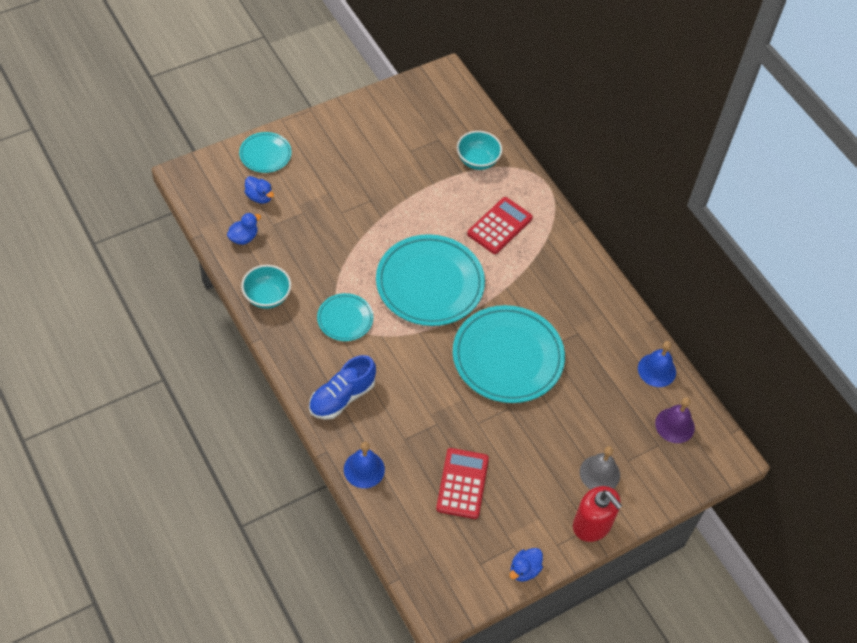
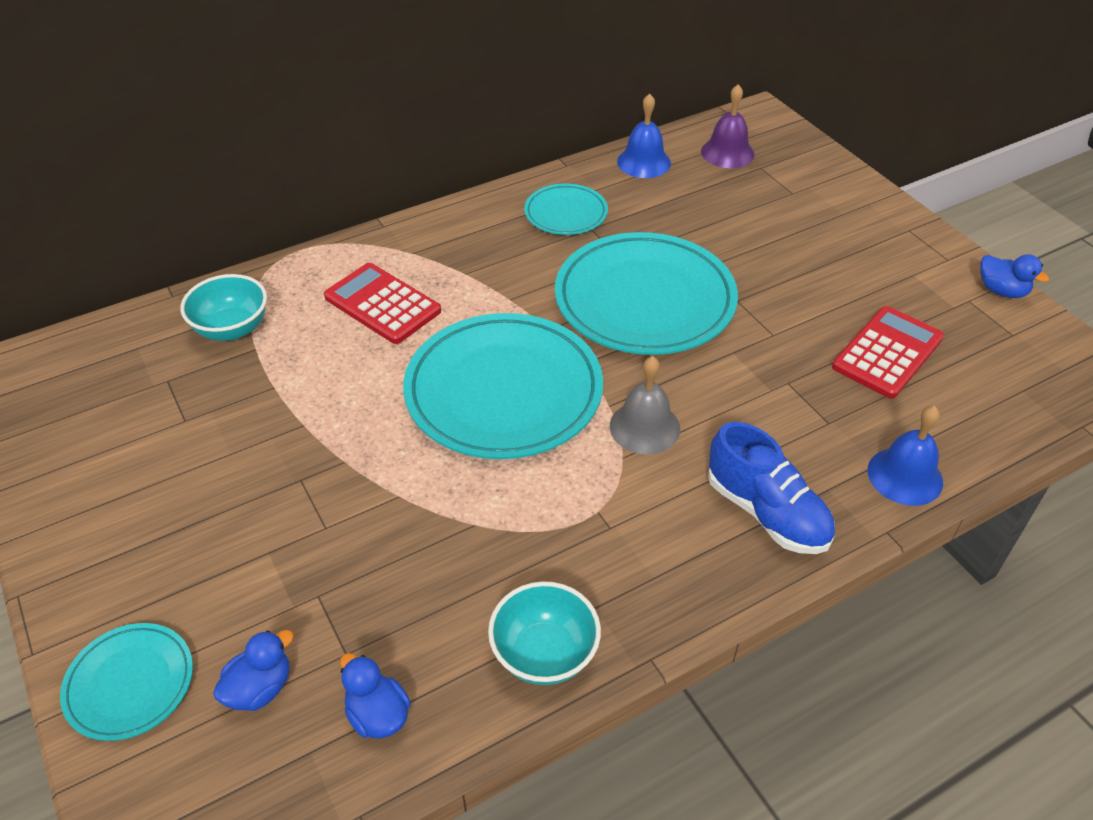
camera: 85 degrees left, 10 degrees down
turquoise plate [317,293,374,341] -> turquoise plate moved to [524,184,608,235]
red calculator [436,448,489,519] -> red calculator turned 120 degrees clockwise [832,306,944,399]
red soap dispenser [573,486,622,542] -> none
grey bell [580,446,620,489] -> grey bell moved to [610,356,680,455]

